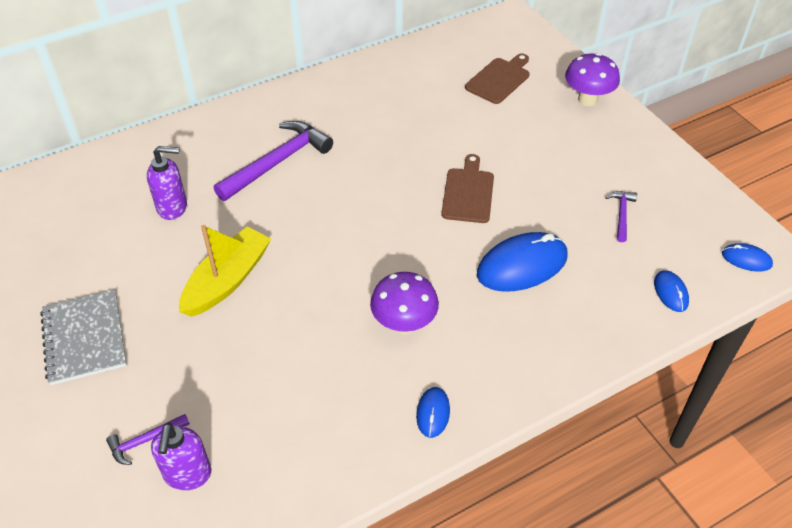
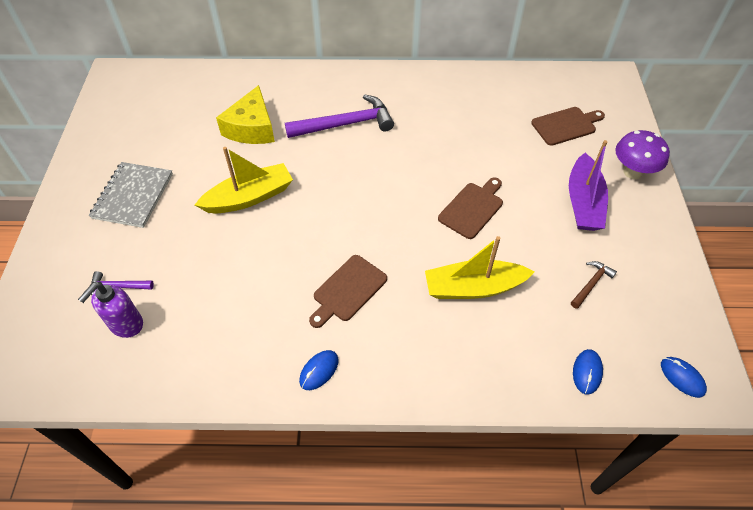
camera: 30 degrees right, 5 degrees up
purple soap dispenser [147,146,187,220] -> yellow cheese [216,85,275,144]
purple mushroom [370,272,439,334] -> brown cutting board [309,255,387,328]
blue mouse [477,232,568,292] -> yellow boat [425,236,535,299]
purple hammer [606,191,637,242] -> brown hammer [571,261,617,309]
none -> purple boat [569,140,608,231]

